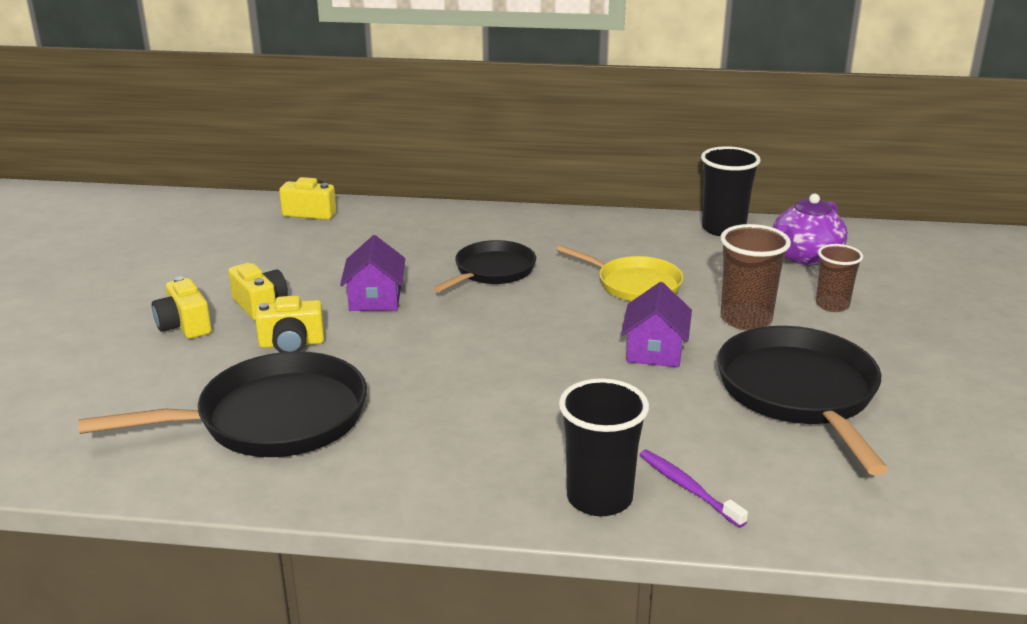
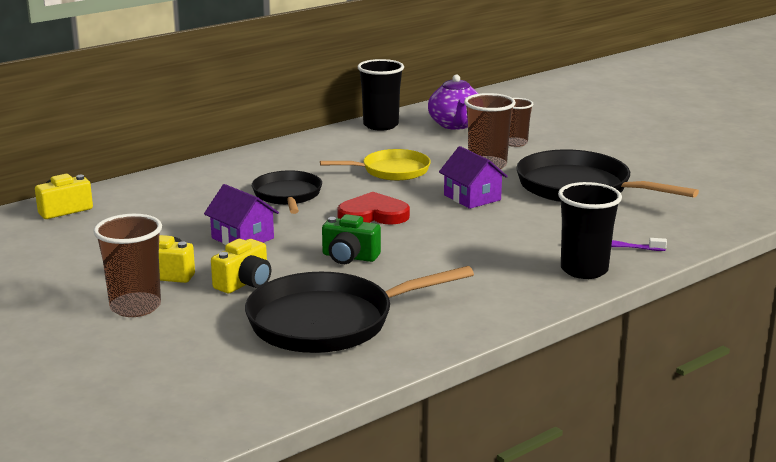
camera: 45 degrees left, 5 degrees down
black pan [78,351,367,457] -> black pan turned 135 degrees counterclockwise [245,266,474,353]
yellow camera [152,276,212,339] -> brown cup [93,214,162,317]
none -> green camera [322,214,381,264]
none -> red heart [337,192,410,225]

